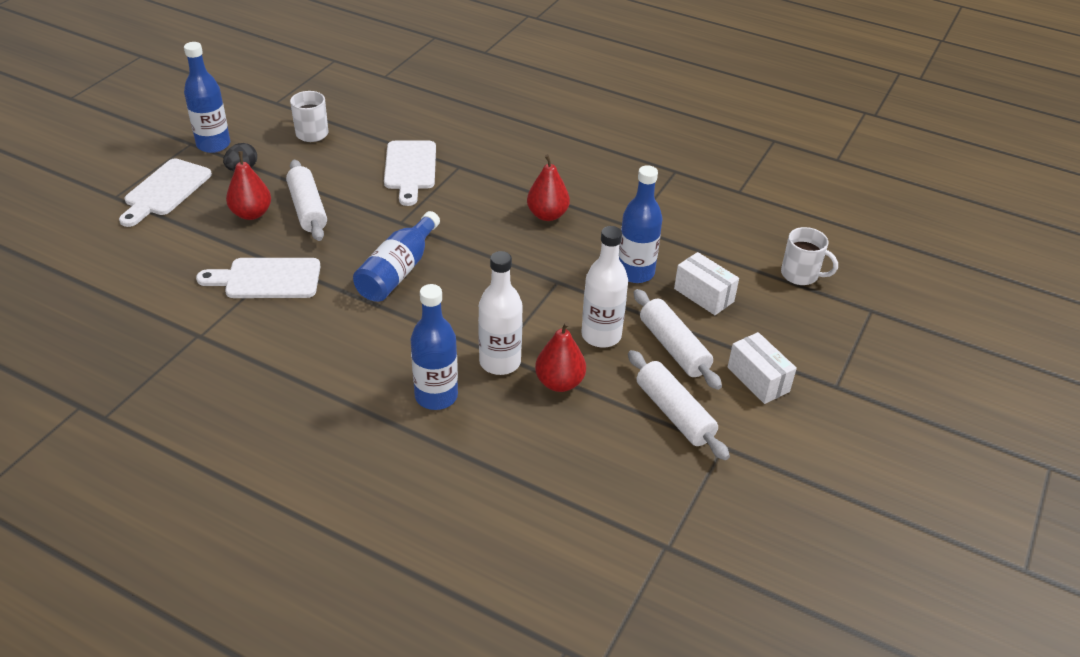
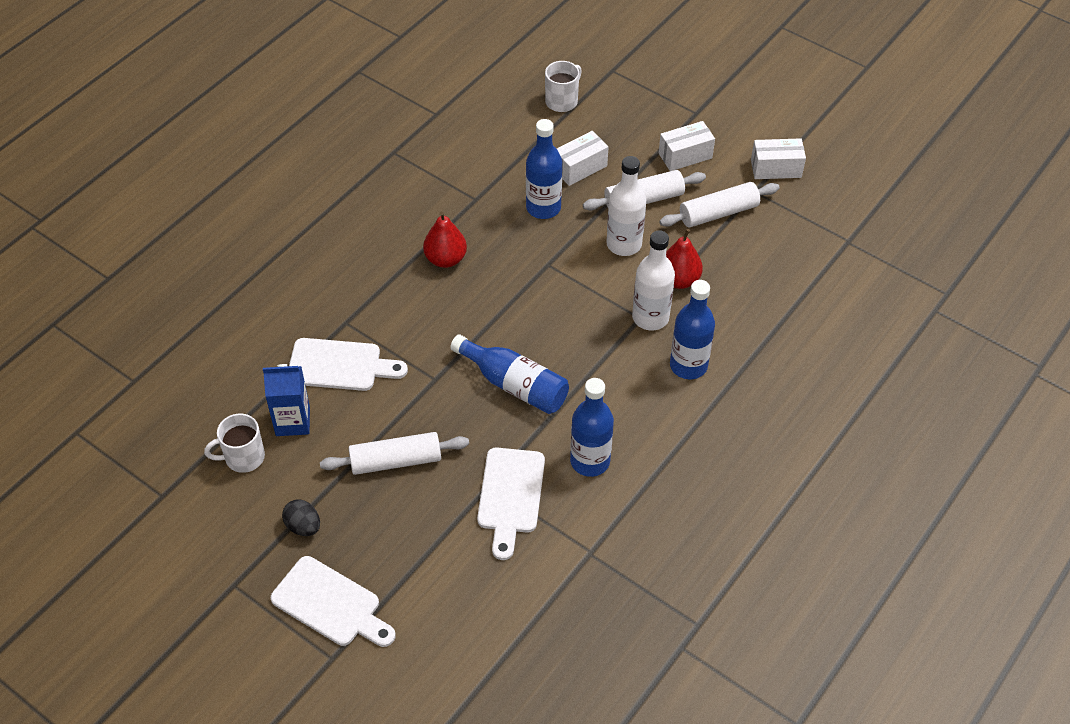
camera: 80 degrees left, 10 degrees up
blue bottle [184,42,230,153] -> blue bottle moved to [570,378,614,477]
red pear [226,151,271,220] -> none
none -> blue carton [263,364,310,436]
none -> white box [751,138,806,179]

